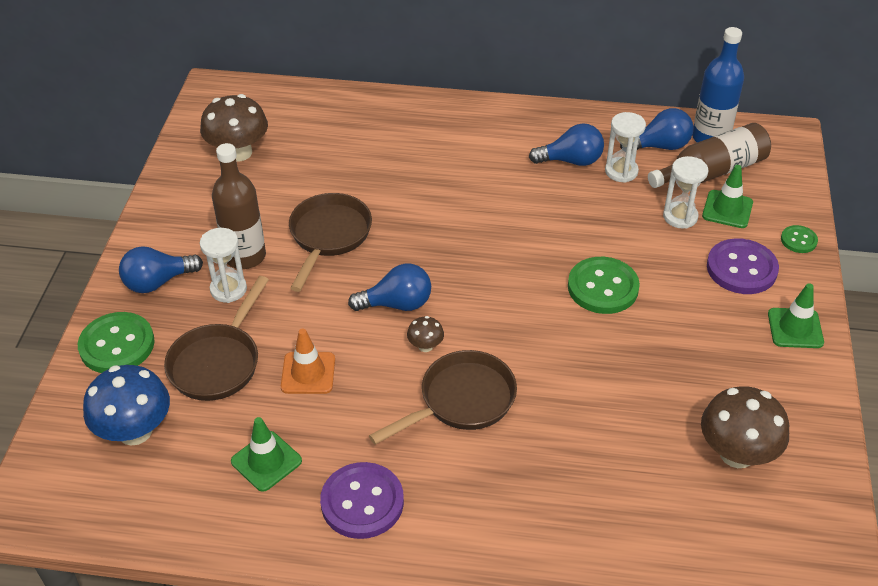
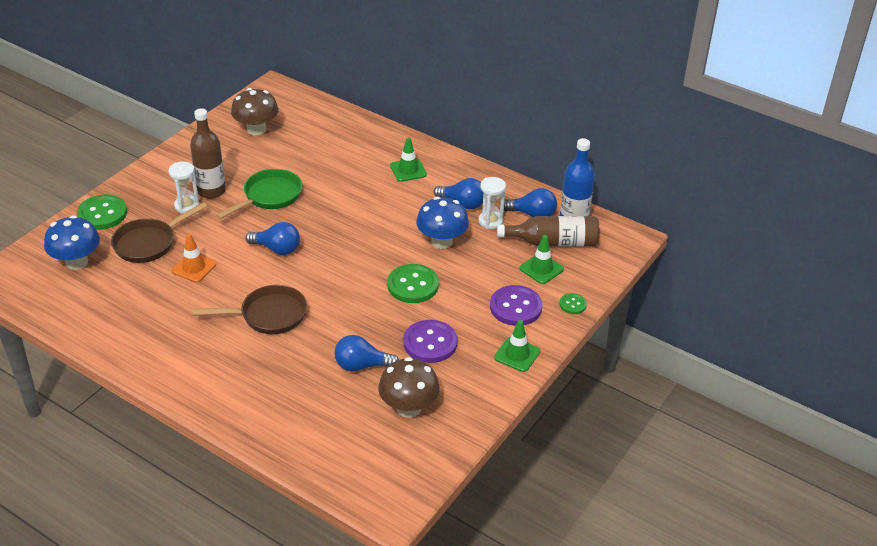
camera: 25 degrees right, 5 degrees down
blue light bulb [119,246,203,293] -> blue light bulb moved to [334,335,399,371]
green traffic cone [231,417,302,492] -> green traffic cone moved to [390,137,427,182]
brown pan [289,193,372,292] -> green pan [216,169,302,219]
purple button [320,462,404,539] -> purple button moved to [403,320,457,363]
brown mushroom [407,316,444,352] -> none
white hourglass [663,156,708,229] -> none
none -> blue mushroom [416,197,469,249]

